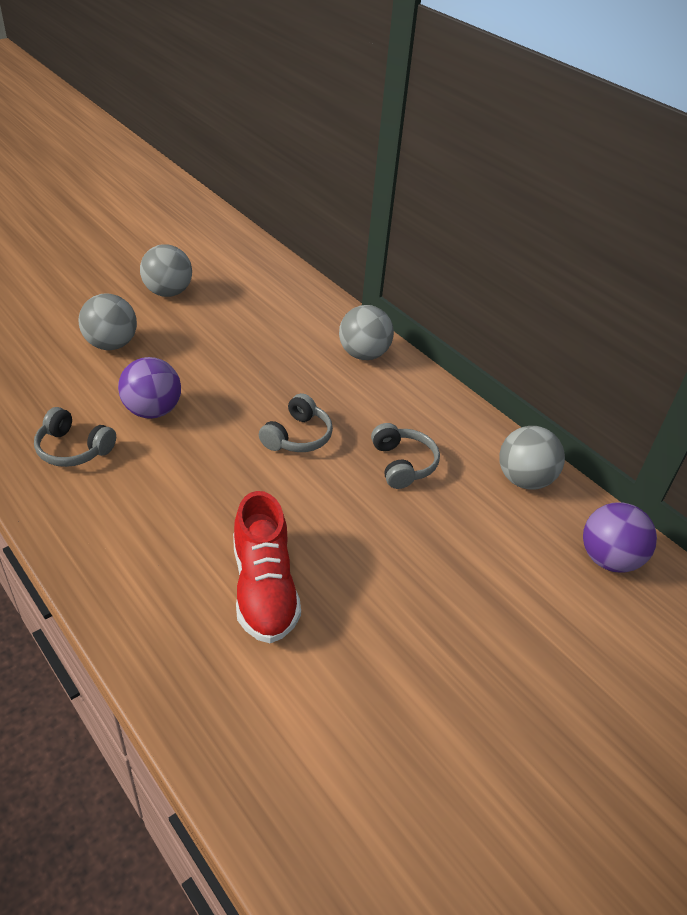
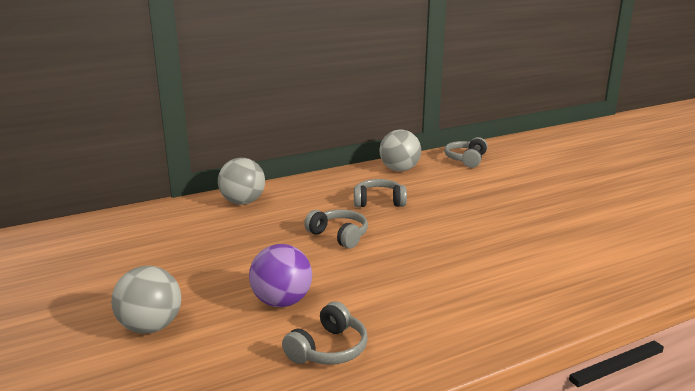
camera: 75 degrees left, 20 degrees down
grey ball [140,244,192,297] -> none
red shoe [233,491,301,643] -> none
purple ball [583,502,657,573] -> grey headphones [444,137,488,168]

